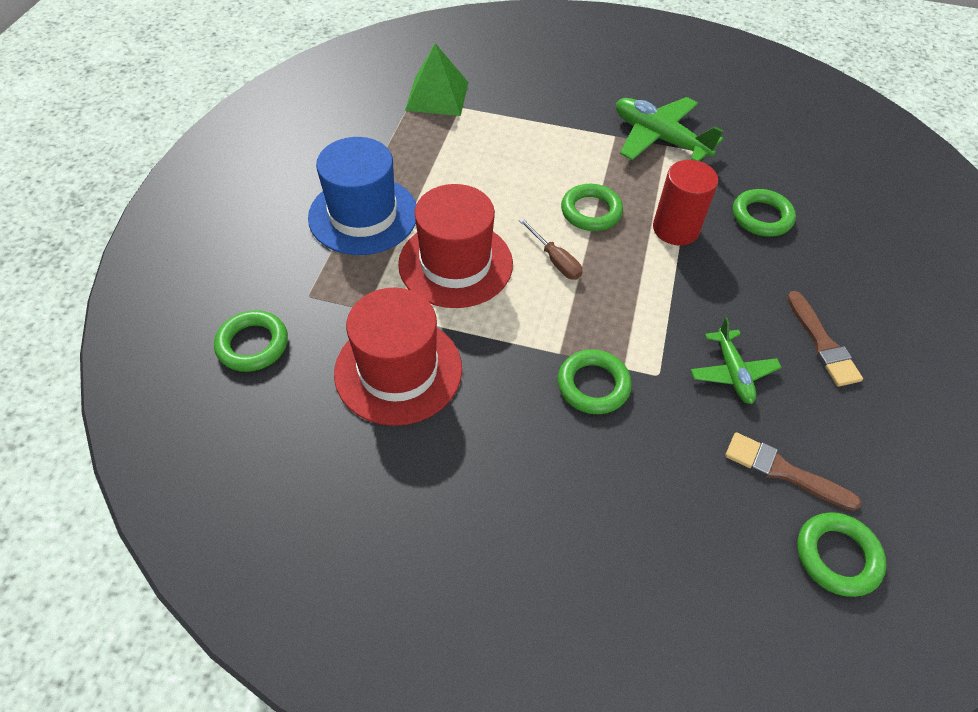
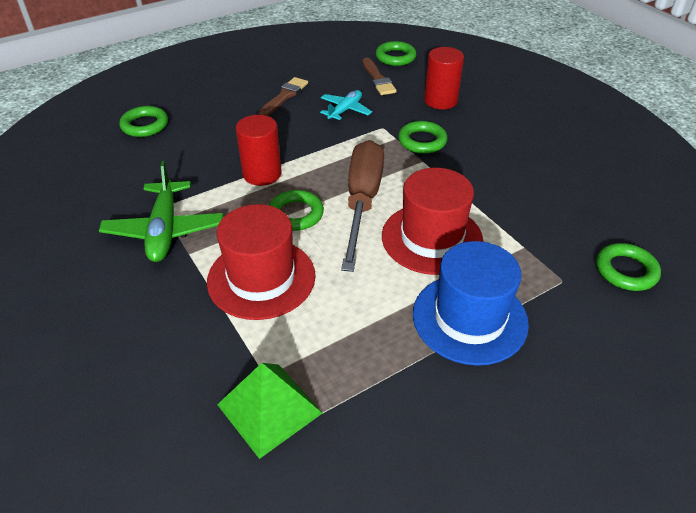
camera: 135 degrees left, 10 degrees down
red hat [334,287,462,426] -> red hat moved to [207,204,315,320]
brown screwdriver [519,218,583,280] -> brown screwdriver [341,140,384,272], size x2.29
green plane [691,317,782,404] -> turquoise plane [320,90,372,121]
green ring [733,189,796,237] -> green ring moved to [119,106,168,137]
none -> red cylinder [424,47,464,109]

